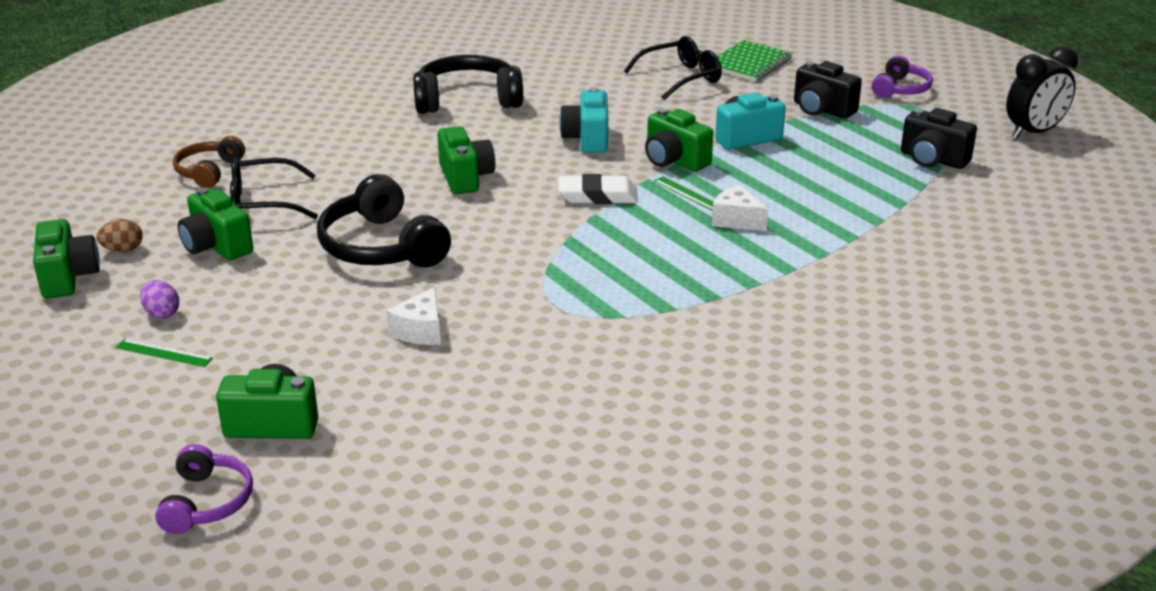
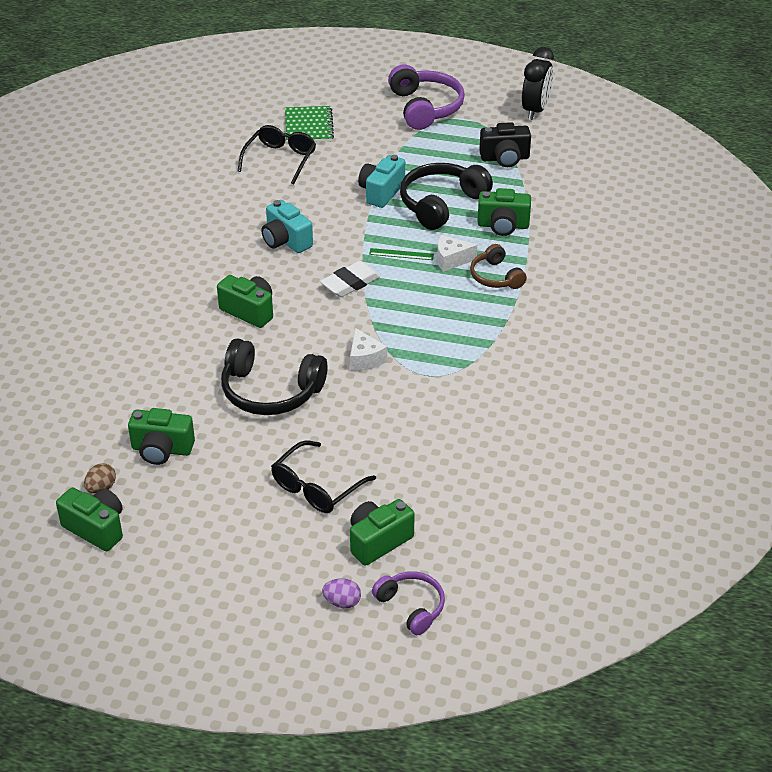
camera: 40 degrees left, 10 degrees up
green ruler [115,339,213,367] -> none
purple egg [140,280,179,318] -> purple egg moved to [322,578,361,608]
brown headphones [173,136,245,188] -> brown headphones moved to [470,244,527,289]
black glasses [230,158,318,219] -> black glasses moved to [271,440,376,513]
white cheese [387,287,441,345] -> white cheese moved to [350,328,387,371]
black headphones [413,55,523,114] -> black headphones moved to [400,163,493,230]
green camera [645,108,713,172] -> green camera moved to [477,188,531,236]
black camera [794,61,862,119] -> none
purple headphones [872,55,933,98] -> purple headphones [388,65,465,130], size x1.69

